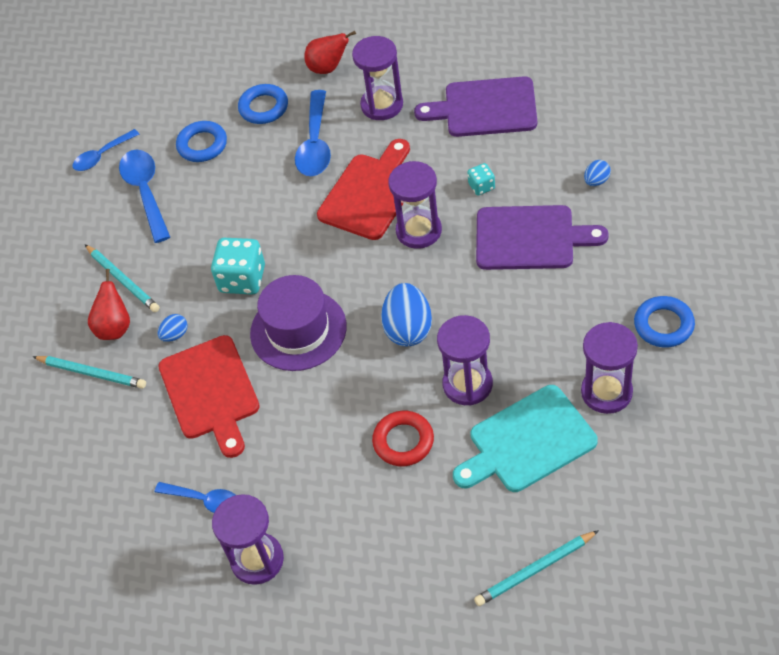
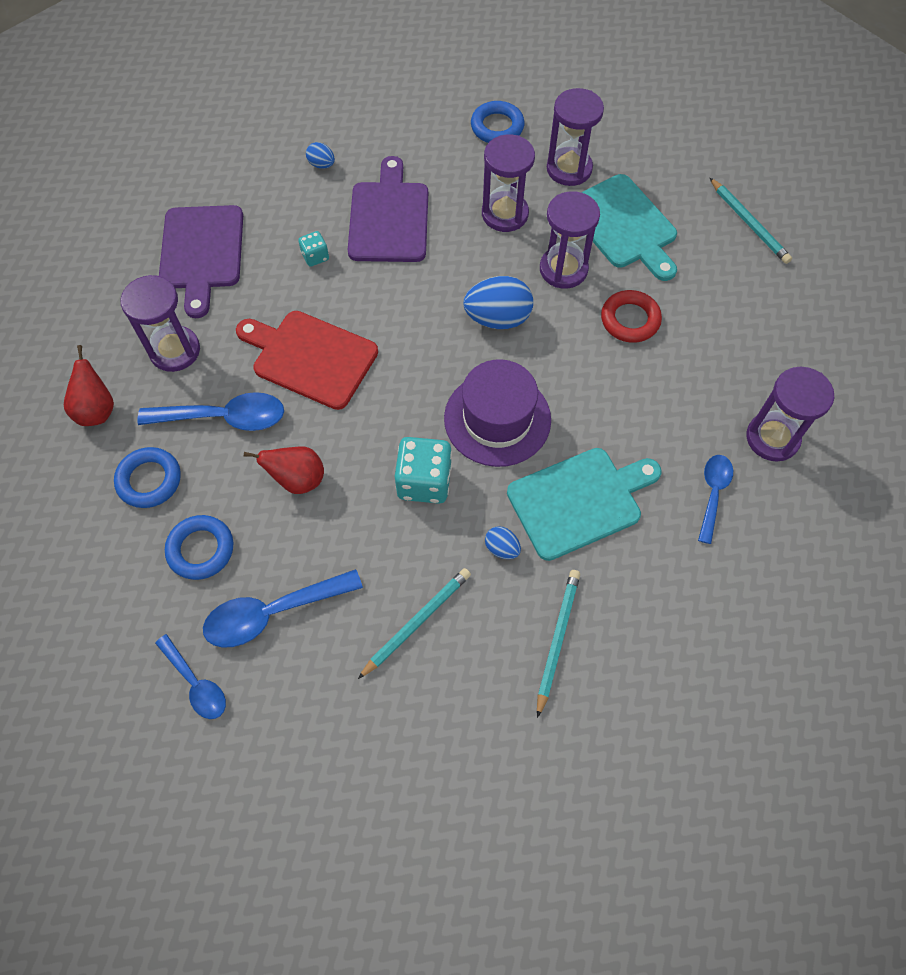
camera: 100 degrees left, 10 degrees up
red pear [88,269,130,340] -> red pear moved to [244,446,324,494]
red cutting board [158,335,260,458] -> turquoise cutting board [507,448,662,561]
purple hourglass [388,161,442,249] -> purple hourglass moved to [482,134,535,232]

